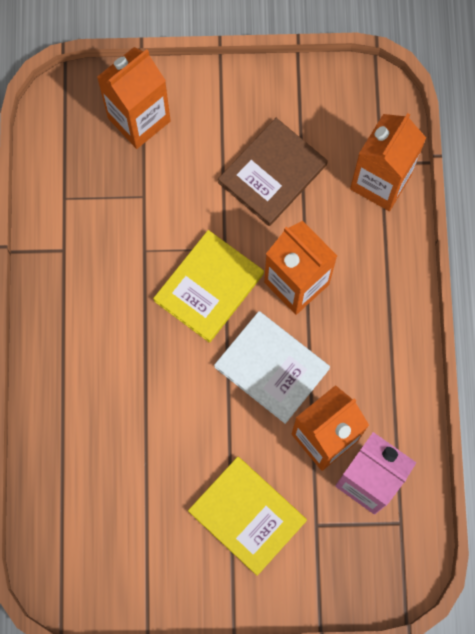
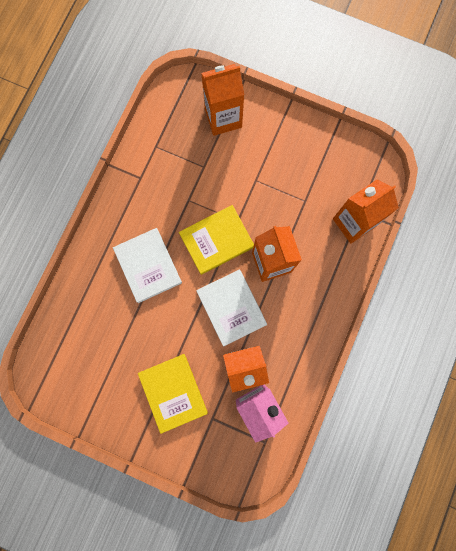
camera: 25 degrees right, 5 degrees up
brown book [218,118,328,226] -> none
none -> white book [113,228,182,303]

